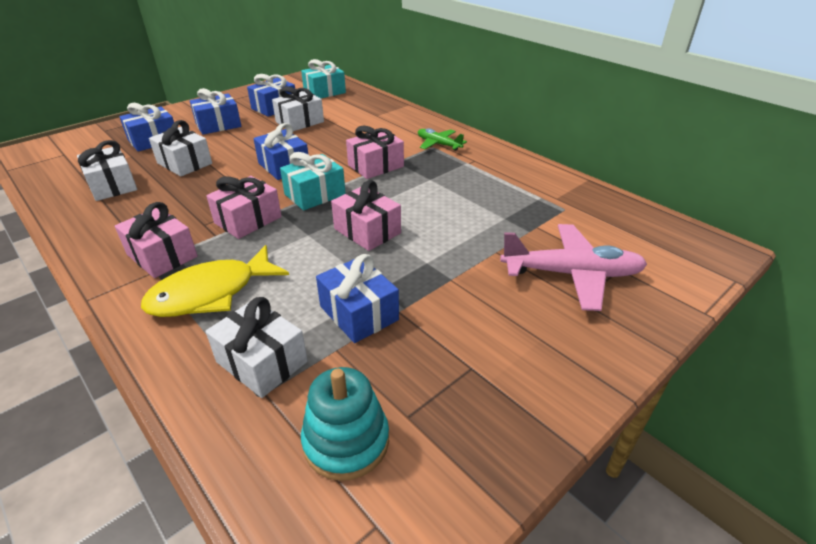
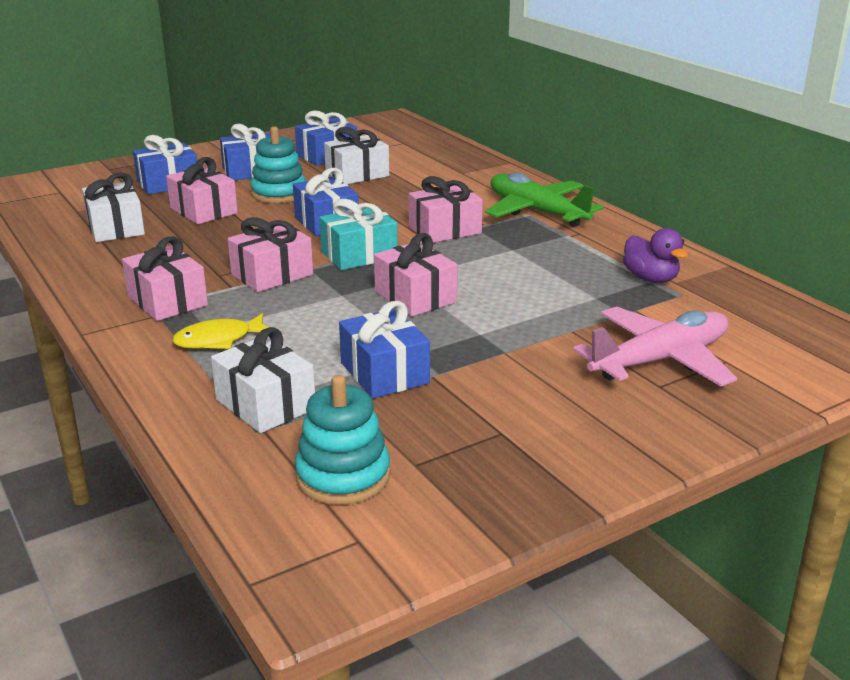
camera: 10 degrees right, 10 degrees down
yellow fish [141,245,289,317] -> yellow fish [172,313,269,349], size x0.61
white gift [149,120,212,176] -> pink gift [166,157,238,224]
turquoise gift [301,59,346,98] -> none
green plane [418,128,467,151] -> green plane [485,173,604,227], size x1.77
pink plane [500,224,647,311] -> pink plane turned 45 degrees counterclockwise [573,306,737,387]
none -> turquoise stacking toy [250,126,306,203]
none -> purple duck [623,228,688,283]

